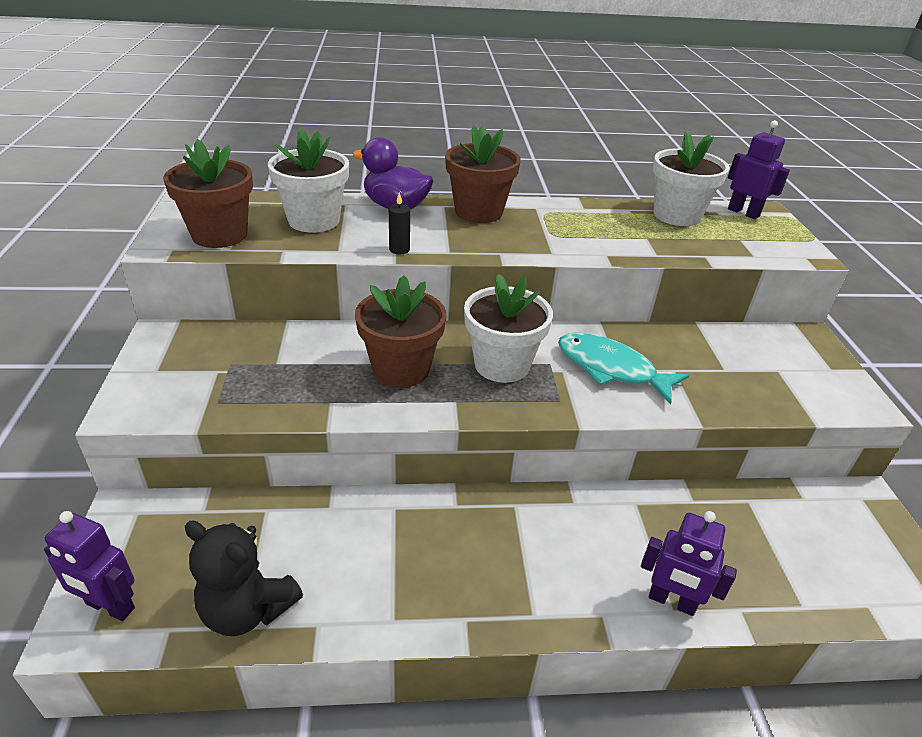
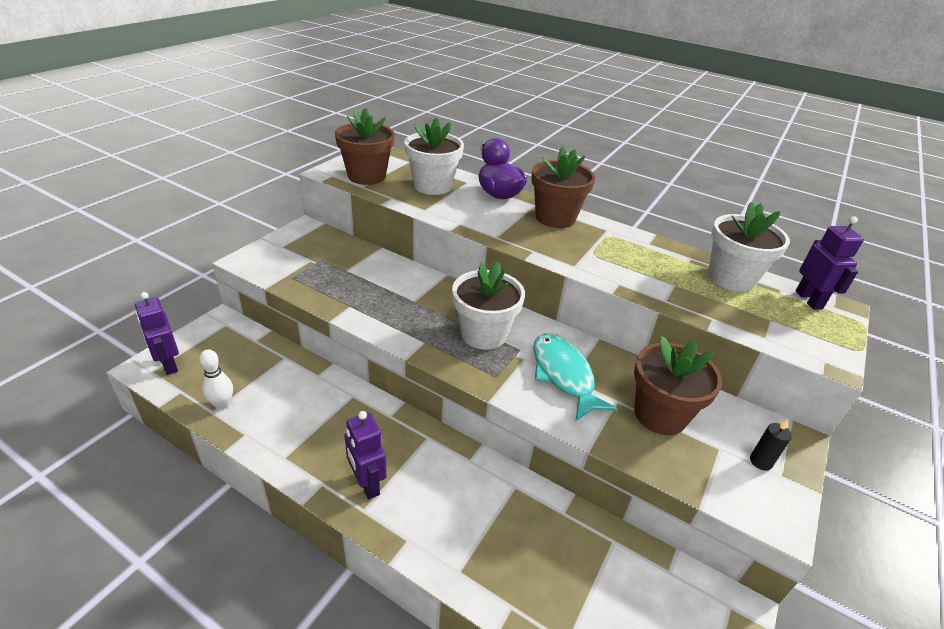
camera: 35 degrees right, 0 degrees up
black teddy bear [185,520,303,636] -> white bowling pin [199,349,233,410]
brown flower pot [355,276,446,388] -> brown flower pot moved to [634,336,722,435]
black candle [389,192,410,254] -> black candle moved to [750,419,792,471]
purple robot [641,511,737,616] -> purple robot moved to [344,411,387,499]

